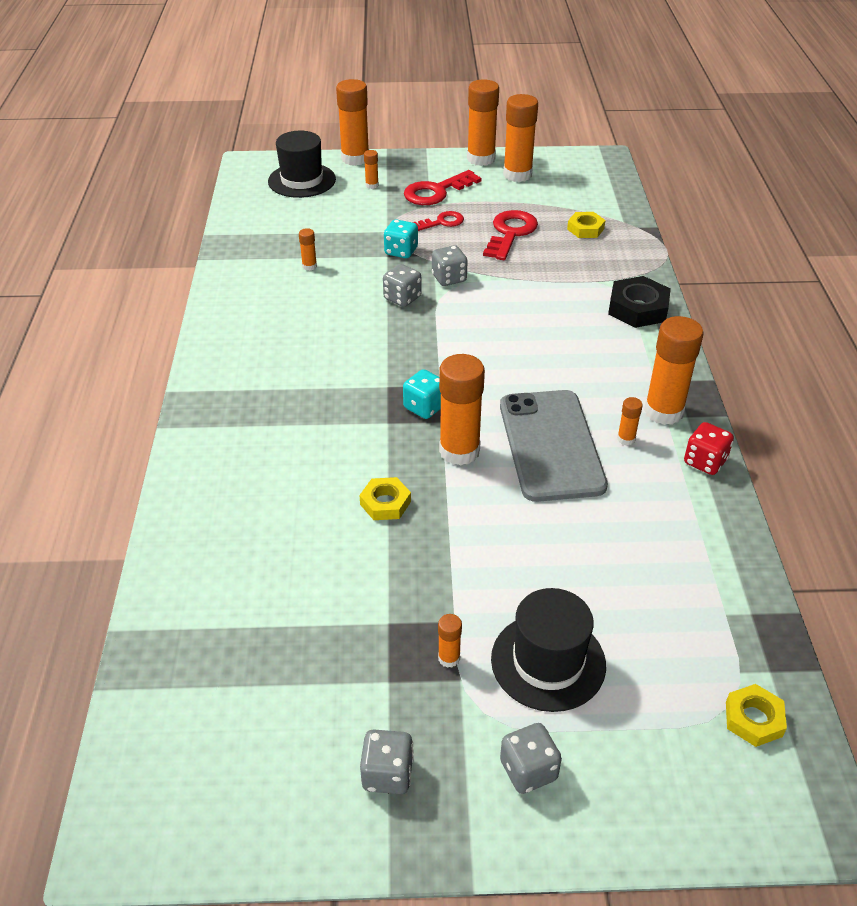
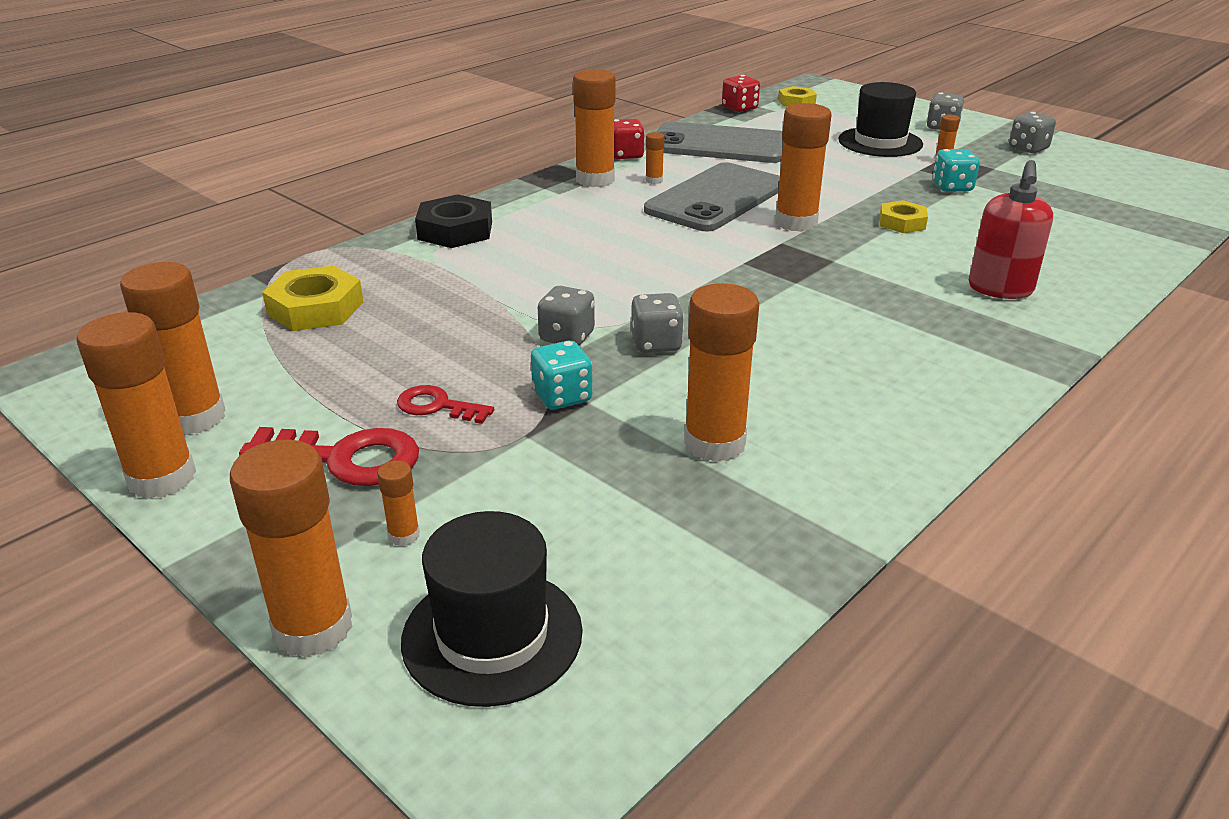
camera: 135 degrees left, 10 degrees down
orange glue stick [299,228,317,271] -> orange glue stick [684,283,759,462], size x2.22
turquoise dice [403,369,441,419] -> turquoise dice moved to [932,149,980,192]
red key [483,210,538,260] -> none
yellow nut [567,212,605,238] -> yellow nut [262,265,363,331], size x1.58
none -> grey phone [657,122,783,163]
none -> red dice [722,75,760,112]
none -> red soap dispenser [969,160,1053,299]

